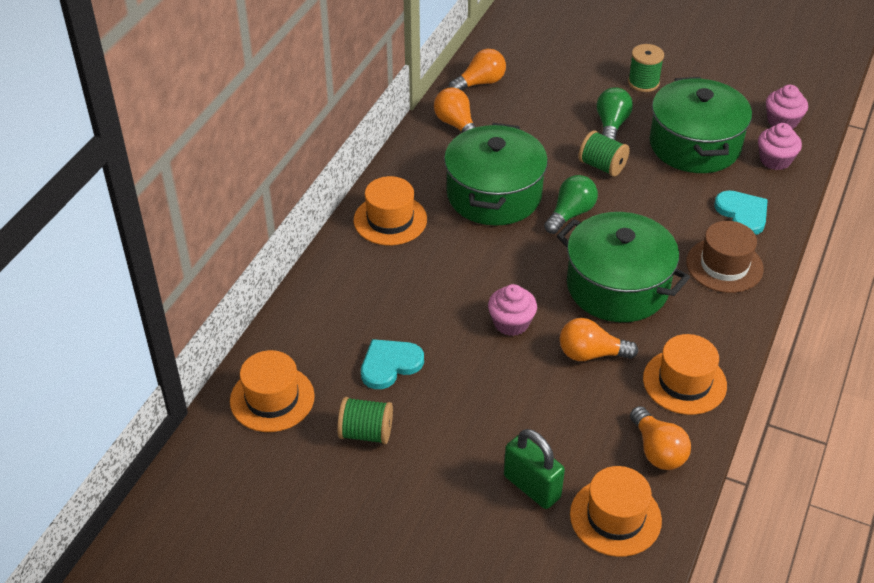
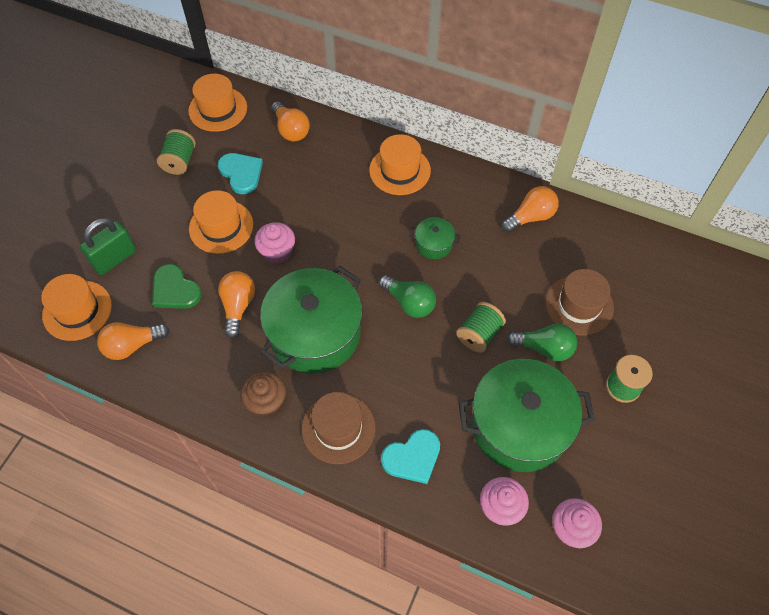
camera: 90 degrees right, 15 degrees up
green pot [444,123,548,226] -> green pot [410,217,460,259], size x0.43
orange light bulb [449,49,506,91] -> orange light bulb moved to [271,102,310,141]
orange hat [643,334,727,415] -> orange hat moved to [189,190,253,254]
none -> green heart [152,264,202,309]
none -> brown cupcake [241,371,286,416]
none -> brown hat [545,269,614,336]

